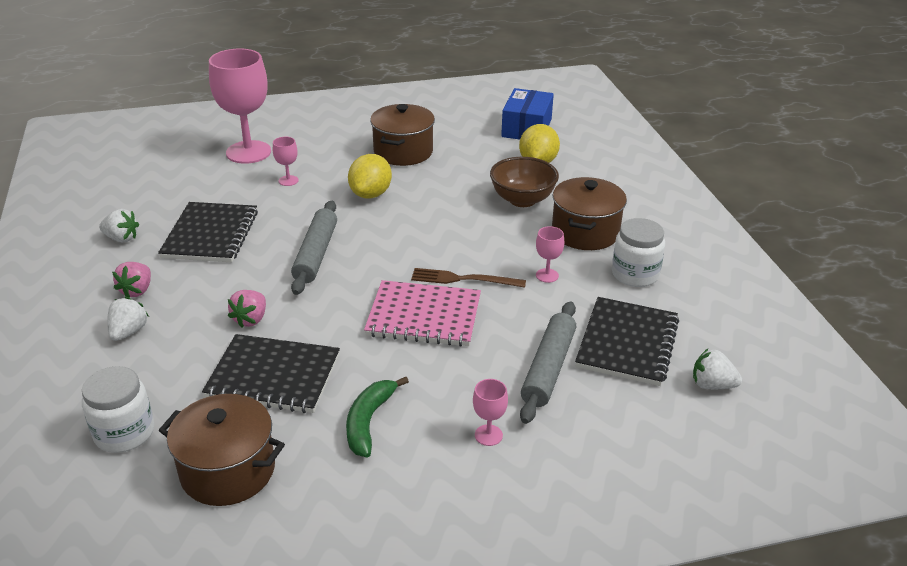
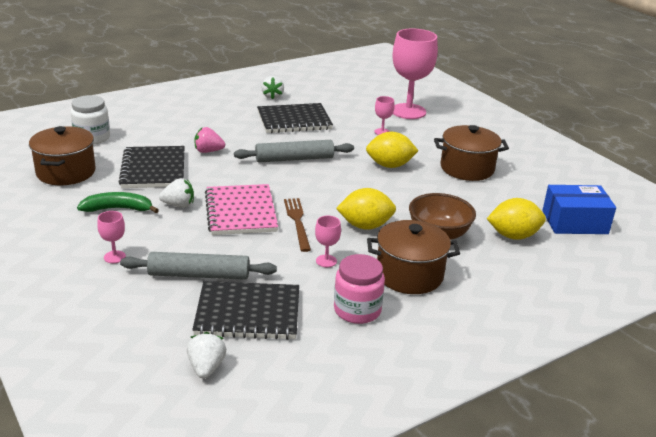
camera: 70 degrees right, 5 degrees down
white strawberry [107,297,149,341] -> white strawberry moved to [159,178,194,208]
pink strawberry [112,262,151,297] -> none
white jar [612,218,665,287] -> pink jar [334,254,385,324]
none -> yellow lemon [336,188,396,230]

